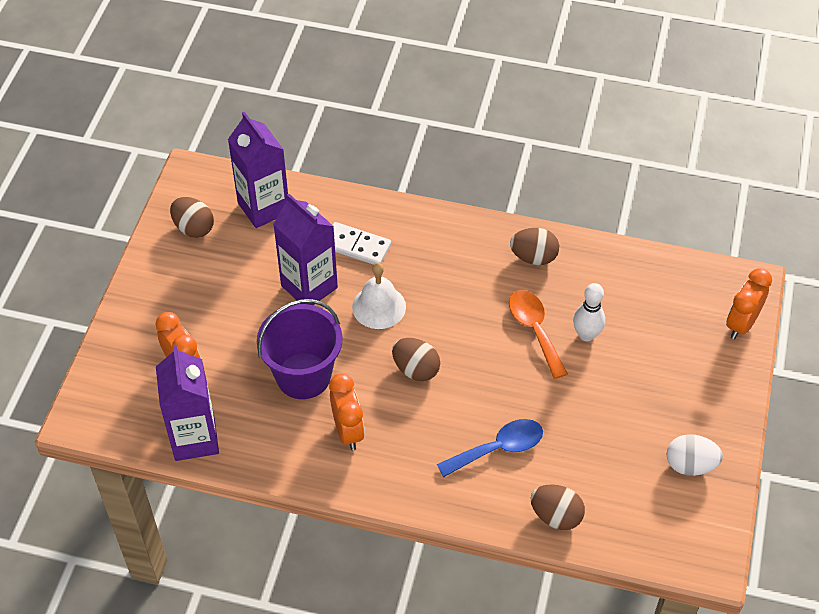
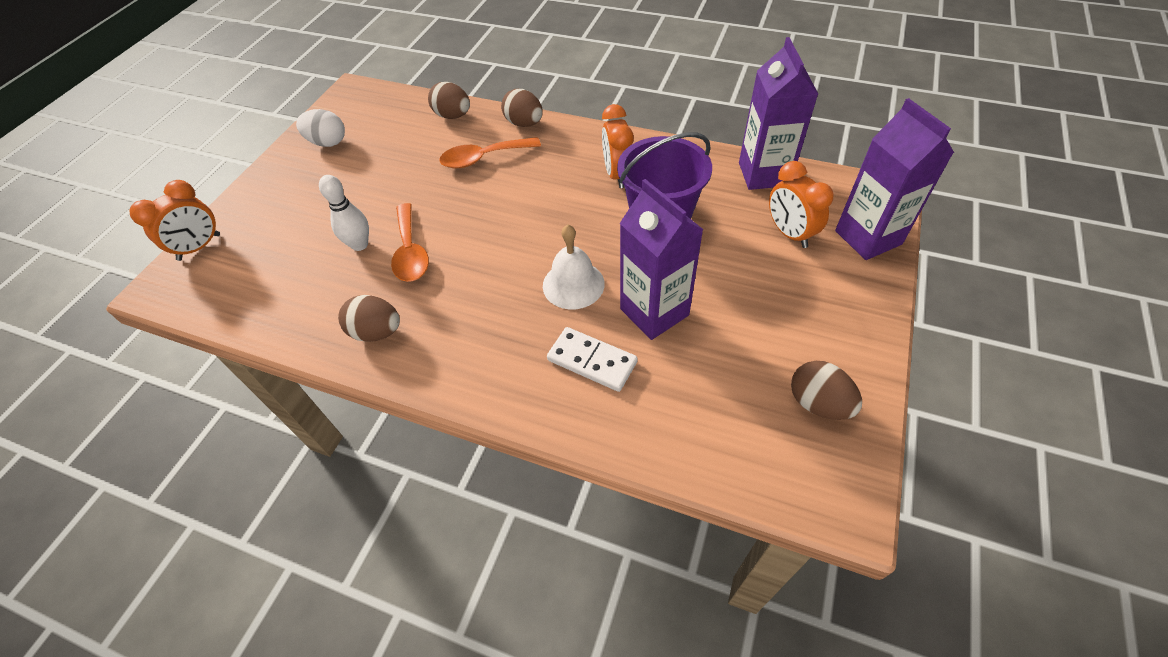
camera: 170 degrees left, 0 degrees up
purple carton [228,111,288,228] -> purple carton moved to [835,98,954,260]
brown egg [392,338,440,381] -> brown egg moved to [501,89,543,127]
blue spoon [437,419,543,477] -> orange spoon [439,137,541,168]

